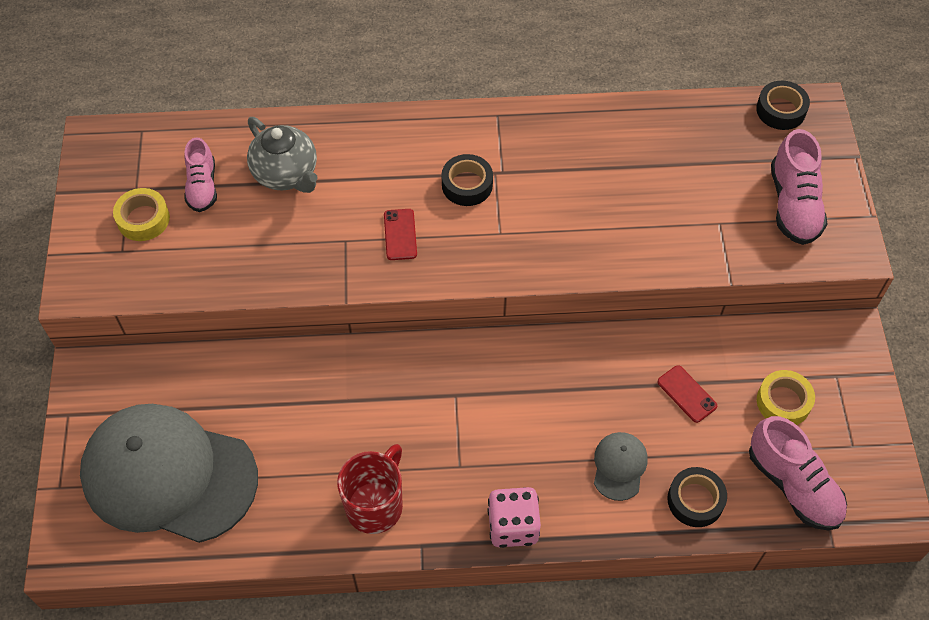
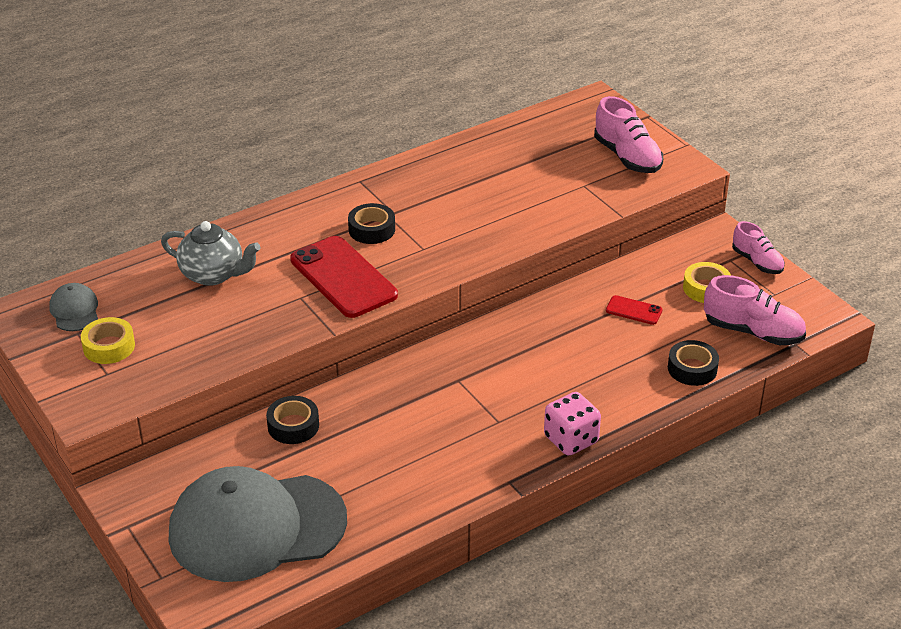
camera: 30 degrees left, 20 degrees down
pink shoe [184,137,217,212] -> pink shoe moved to [732,221,785,274]
red mug [337,444,403,534] -> none
red phone [384,209,417,260] -> red phone [290,236,398,318], size x2.18
grey cap [594,432,647,501] -> grey cap moved to [49,283,98,331]
black tape [756,81,810,130] -> black tape moved to [266,396,319,444]

